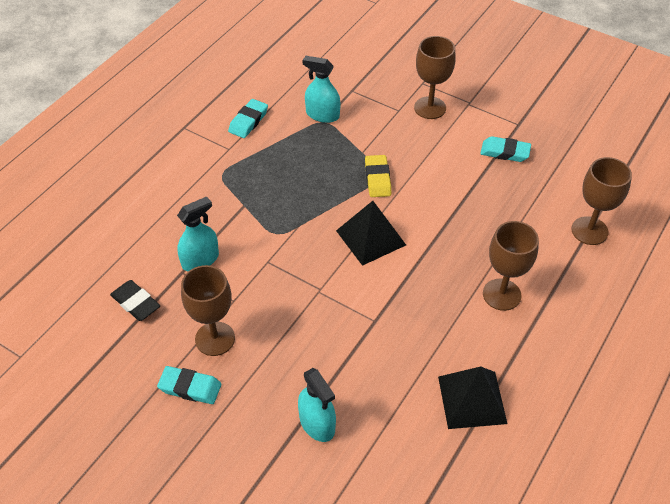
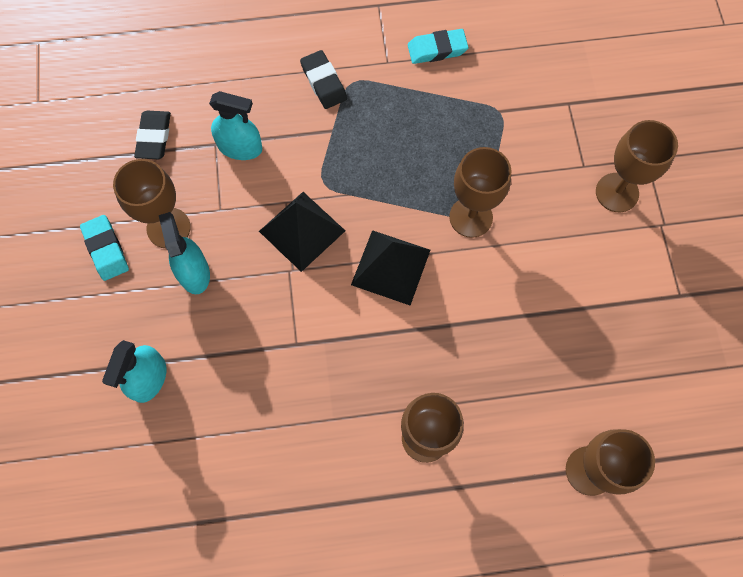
camera: 50 degrees right, 20 degrees up
turquoise spray bottle [303,56,341,123] -> turquoise spray bottle moved to [159,212,210,294]
yellow eraser [365,155,391,197] -> brown goblet [449,147,511,238]
black pyramid [438,366,508,429] -> black pyramid moved to [259,192,345,272]
turquoise eraser [480,136,531,162] -> none
none -> black eraser [300,50,347,109]

